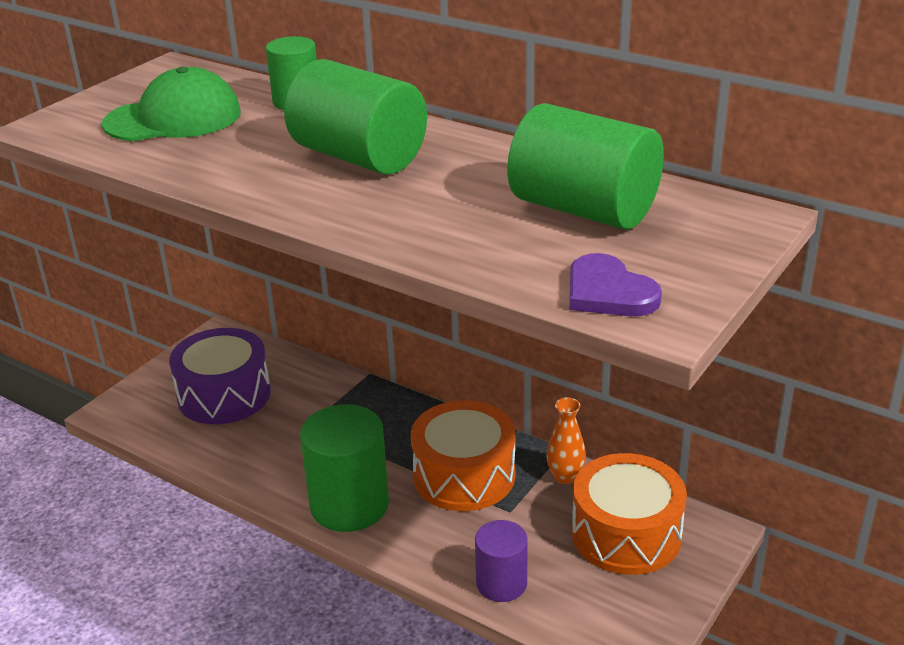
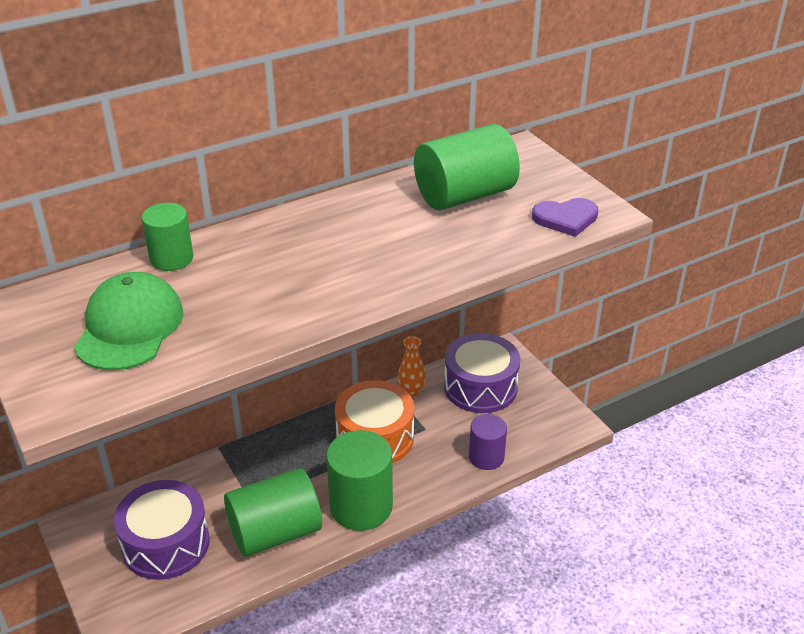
camera: 65 degrees left, 5 degrees up
green cylinder [284,59,427,175] -> green cylinder moved to [224,468,322,557]
orange drum [572,453,687,575] -> purple drum [444,333,520,413]

